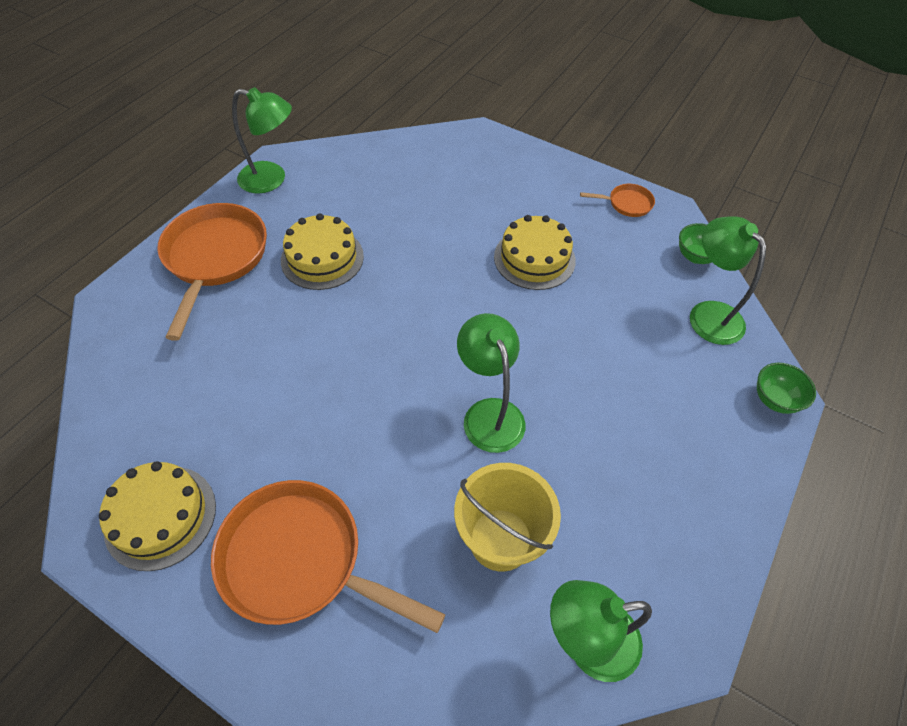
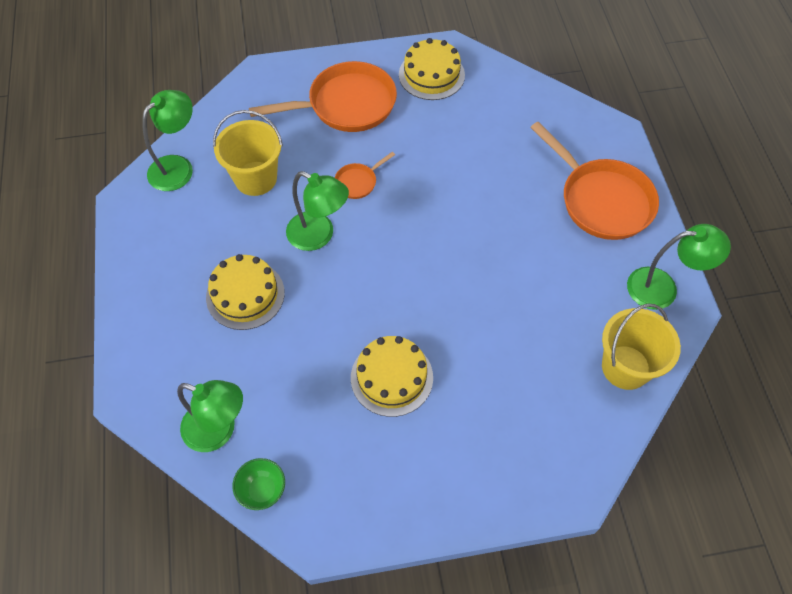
camera: 140 degrees right, 5 degrees up
green lamp [232,87,292,194] -> green lamp turned 150 degrees counterclockwise [627,224,731,310]
yellow cake [281,213,364,290] -> yellow cake moved to [206,254,285,330]
orange pan [580,184,655,217] -> orange pan moved to [335,152,395,199]
green bowl [757,363,816,414] -> none
none -> yellow bucket [602,303,681,390]

